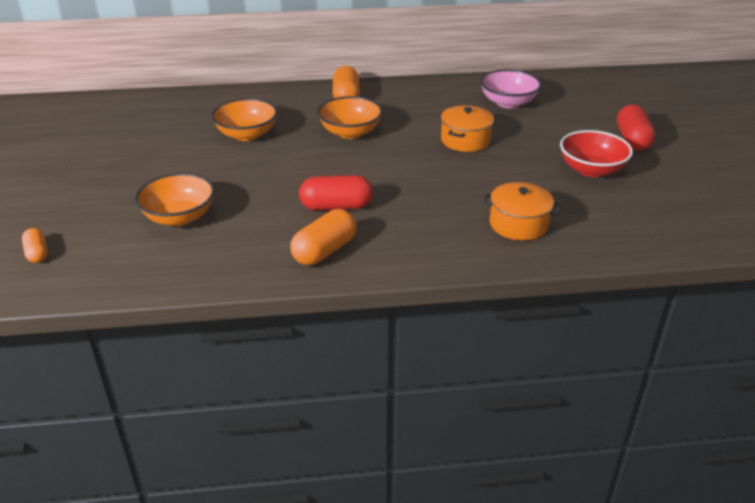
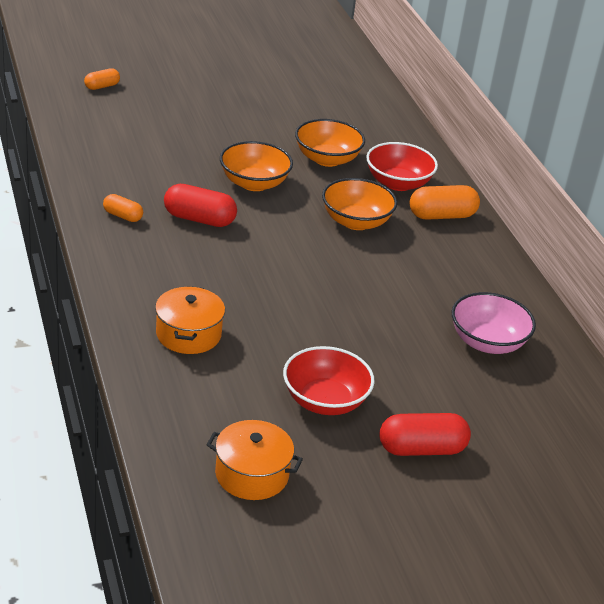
camera: 75 degrees right, 0 degrees up
orange bowl [135,173,215,226] -> orange bowl moved to [220,141,293,191]
orange capsule [290,209,357,265] -> orange capsule [103,194,143,222], size x0.58
red capsule [299,175,373,210] -> red capsule turned 60 degrees counterclockwise [164,184,237,227]
orange pot [441,105,494,152] -> orange pot moved to [206,420,303,500]
none -> red bowl [366,142,438,191]

